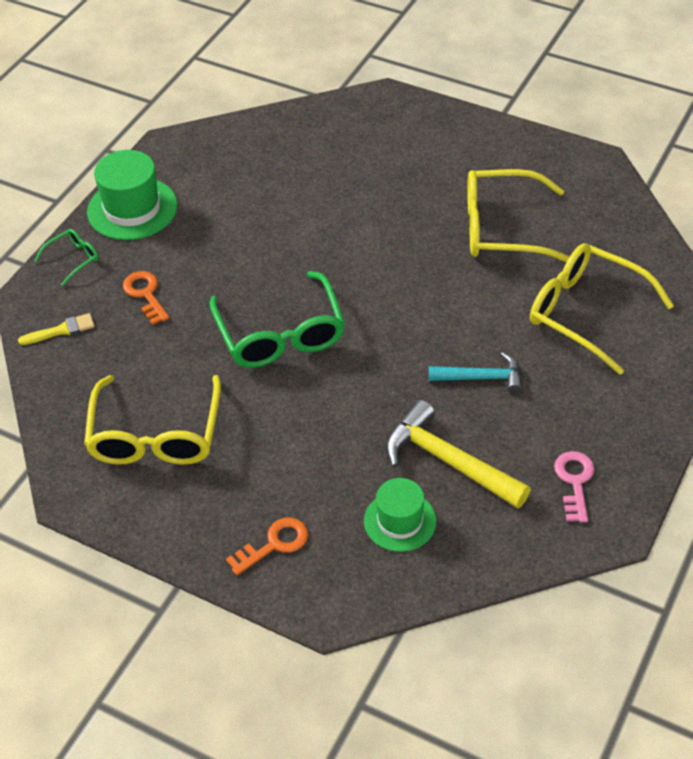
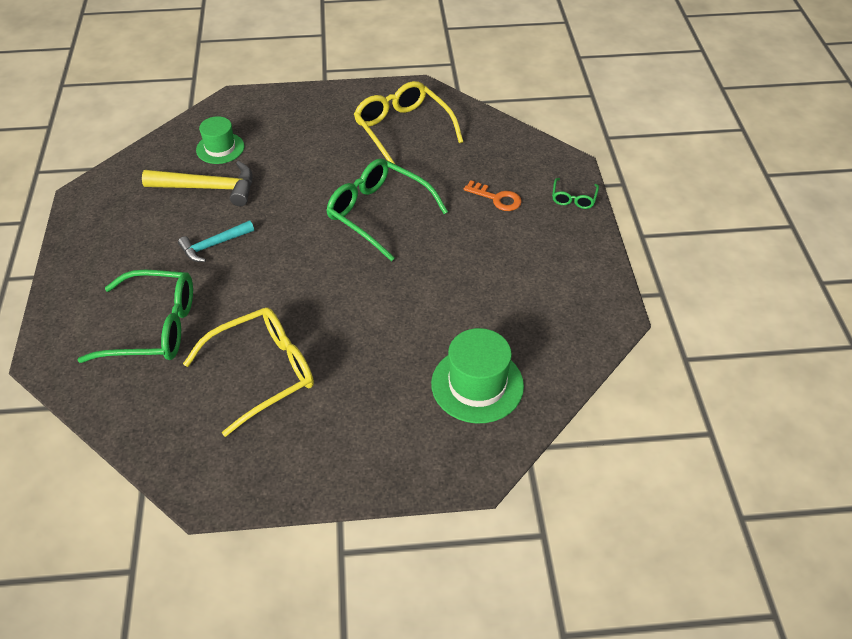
camera: 145 degrees right, 0 degrees up
yellow brush [18,313,95,345] -> none
green hat [87,150,177,240] -> green hat moved to [431,328,524,423]
orange key [226,518,308,575] -> none
yellow glasses [530,243,674,375] -> green glasses [78,270,193,363]
pink key [554,451,595,523] -> none

